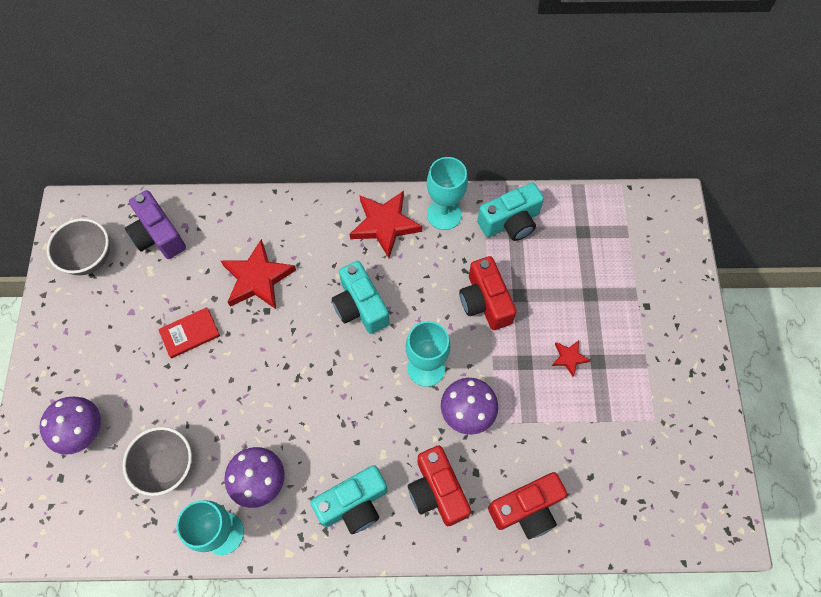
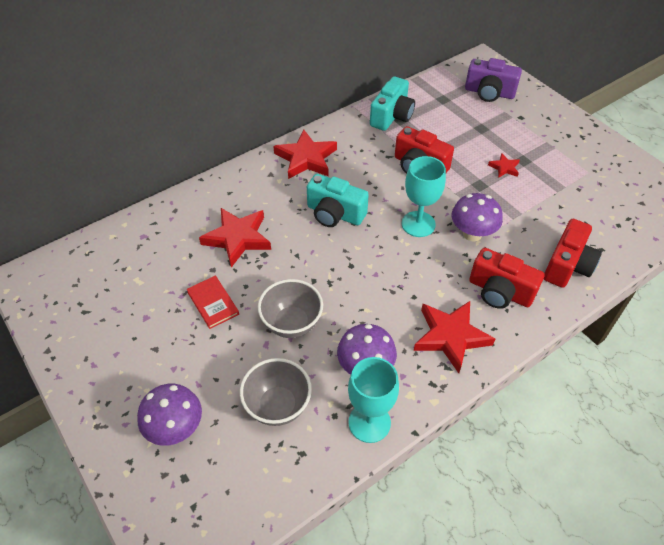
camera: 35 degrees left, 15 degrees down
grey bowl [47,218,110,275] -> grey bowl moved to [258,279,323,338]
purple camera [125,190,186,259] -> purple camera moved to [465,58,522,102]
red book [158,307,220,358] -> red book turned 60 degrees counterclockwise [187,276,239,329]
turquoise camera [311,465,388,534] -> red star [414,301,495,373]
turquoise goblet [427,157,468,230] -> none

